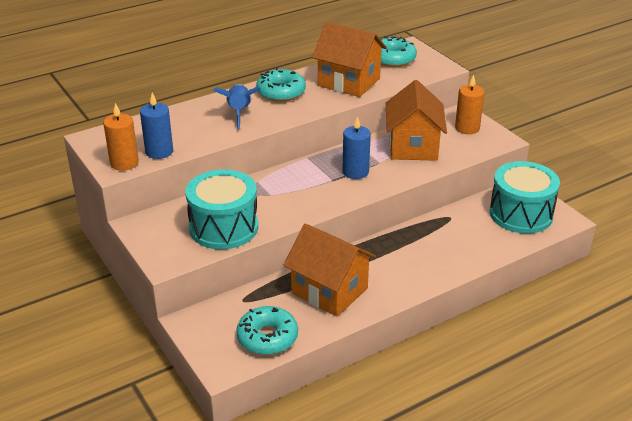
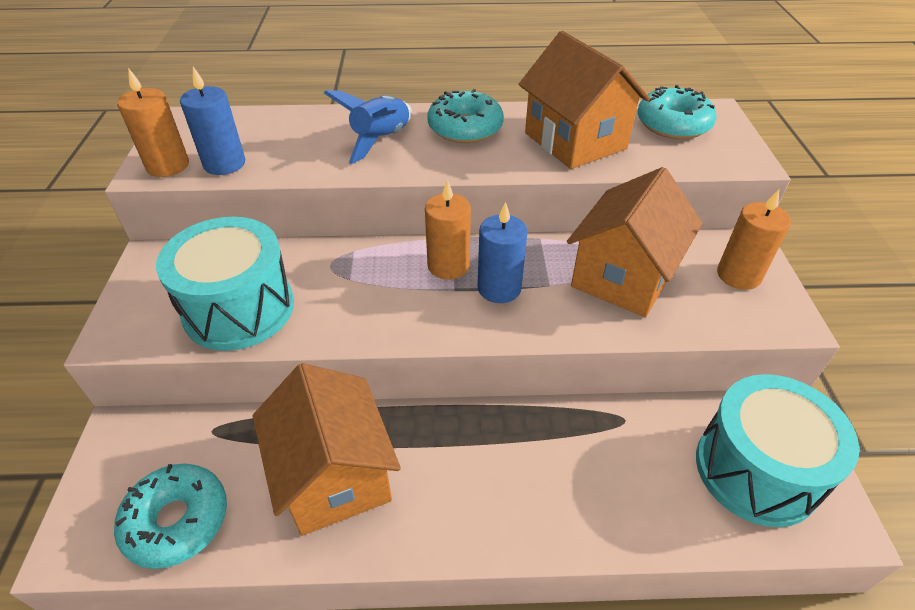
camera: 30 degrees right, 10 degrees up
none -> orange candle [425,179,471,280]

